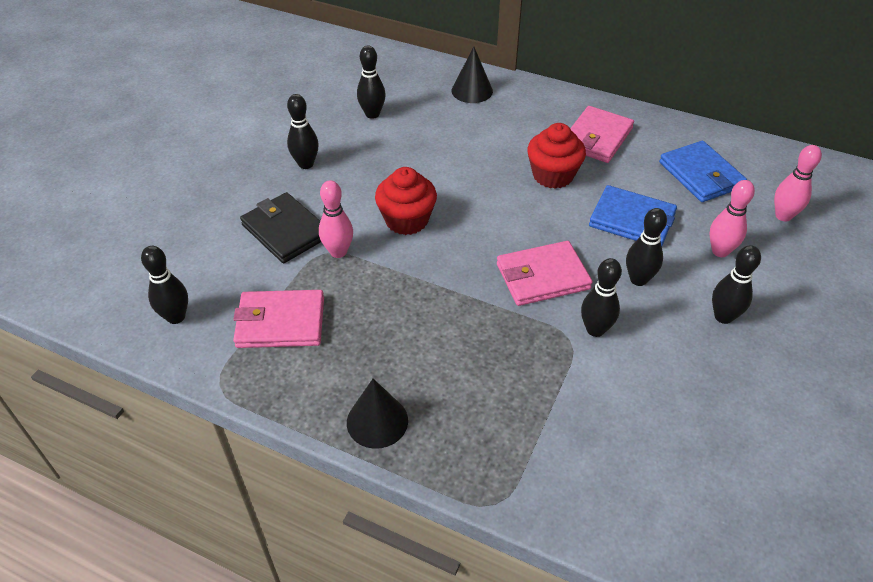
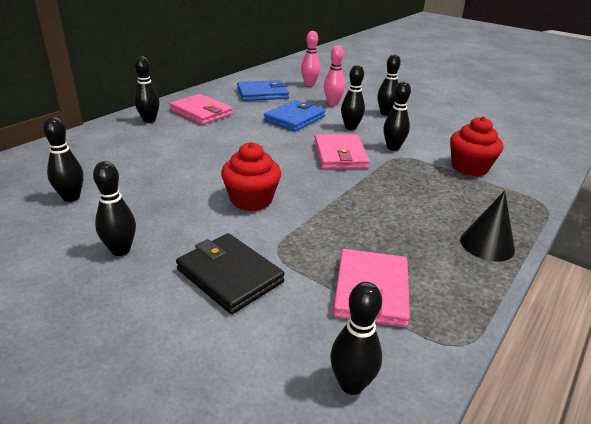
camera: 80 degrees left, 15 degrees down
black wallet [240,192,321,263] -> black wallet turned 75 degrees clockwise [176,233,285,314]
pink bowling pin [319,181,353,258] -> none
black cone [452,47,493,103] -> none
red cupcake [527,123,586,189] -> red cupcake moved to [450,117,503,176]
none -> black bowling pin [134,56,160,123]

